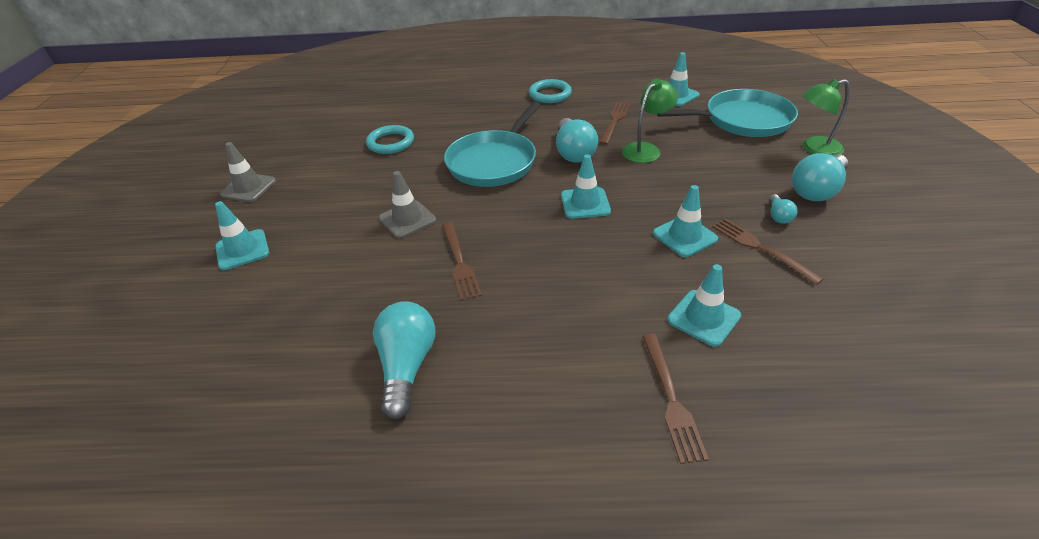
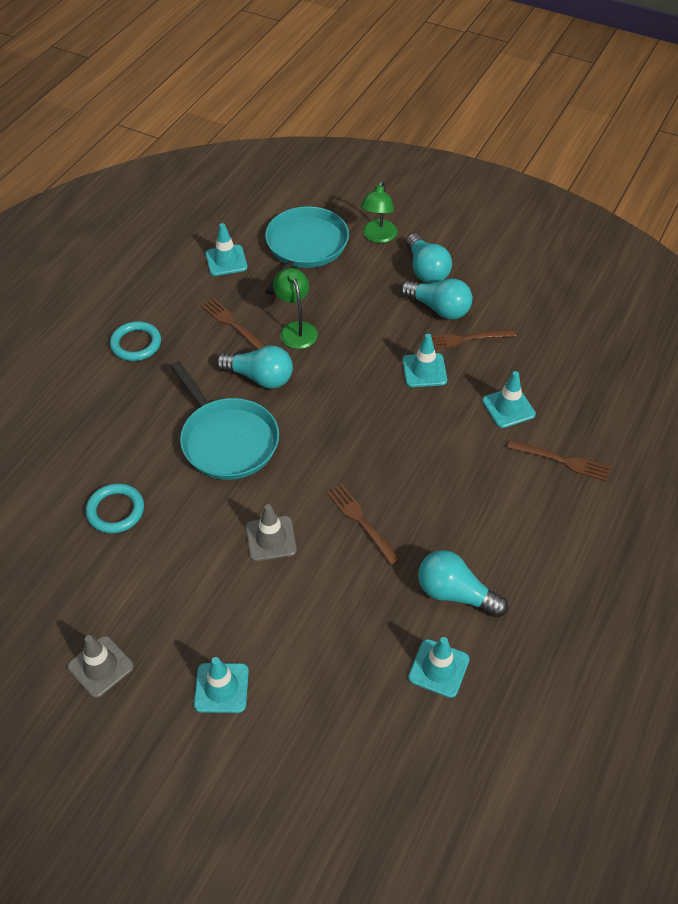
camera: 65 degrees left, 10 degrees up
brown fork [442,222,482,301] -> brown fork turned 135 degrees counterclockwise [327,484,400,565]
turquoise traffic cone [561,154,611,219] -> turquoise traffic cone moved to [408,637,470,698]
turquoise light bulb [769,194,797,224] -> turquoise light bulb [400,279,472,320], size x2.02

